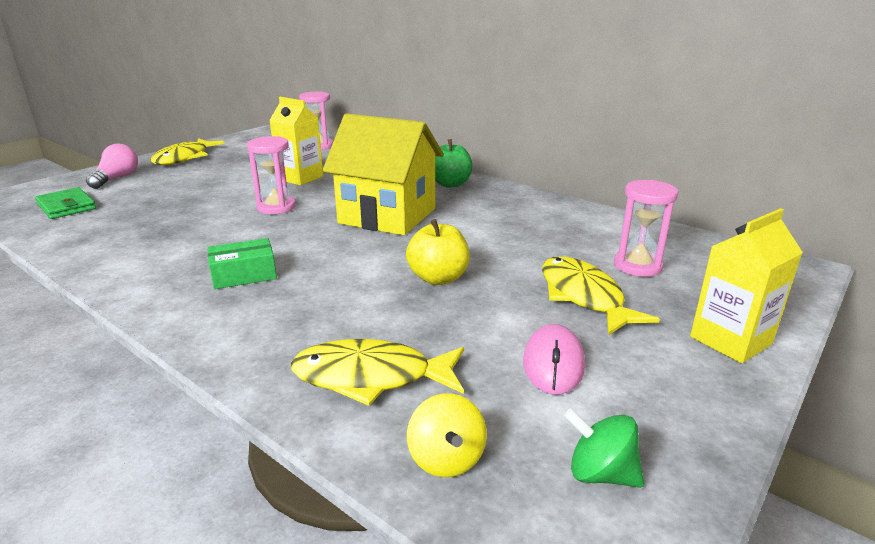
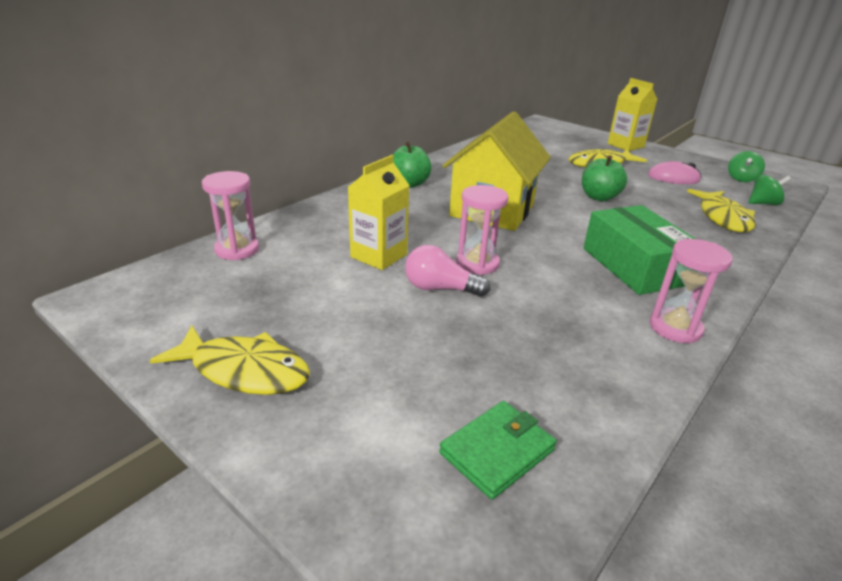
camera: 90 degrees left, 5 degrees up
pink light bulb [86,143,138,189] -> pink light bulb moved to [405,245,490,297]
green box [208,238,277,289] -> green box [584,205,695,295], size x1.78
yellow apple [406,219,470,285] -> green apple [582,155,627,201]
yellow spinning top [407,393,487,477] -> green spinning top [748,175,791,205]
pink hourglass [614,180,678,277] -> pink hourglass moved to [650,239,733,344]

